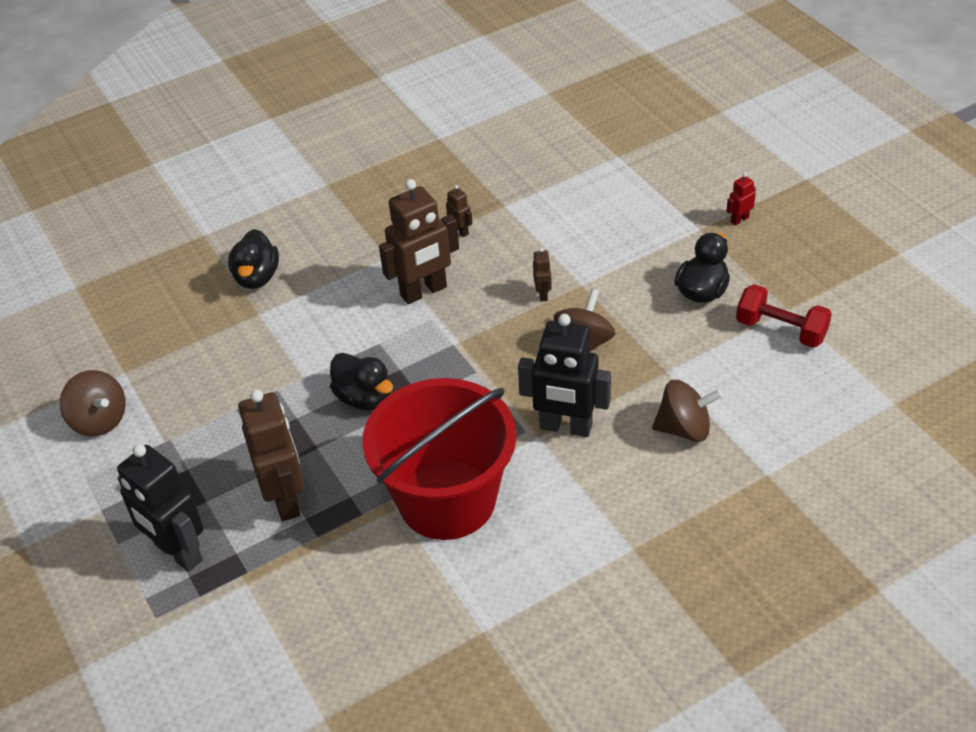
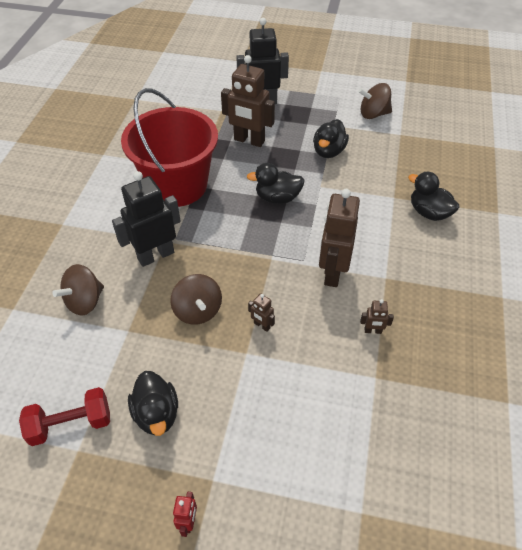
camera: 130 degrees right, 5 degrees up
none -> black duck [313,119,349,158]

